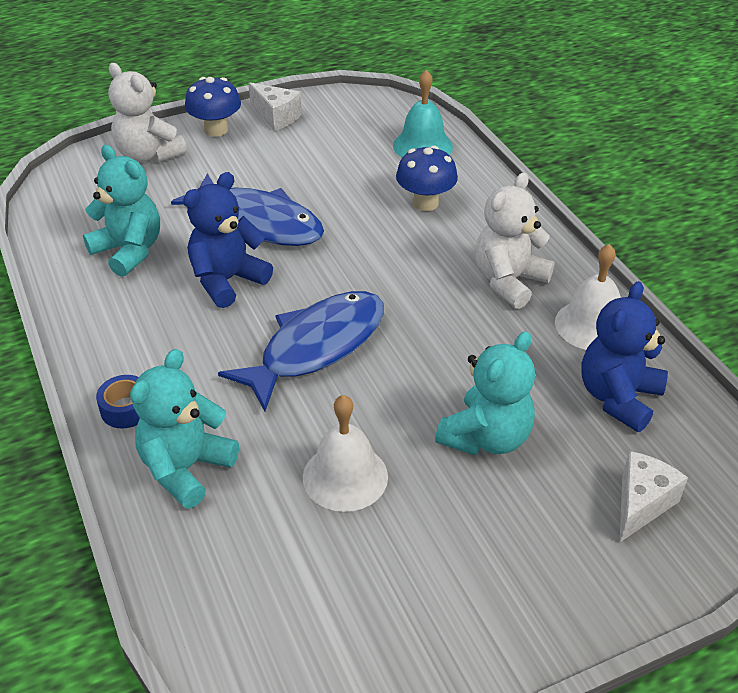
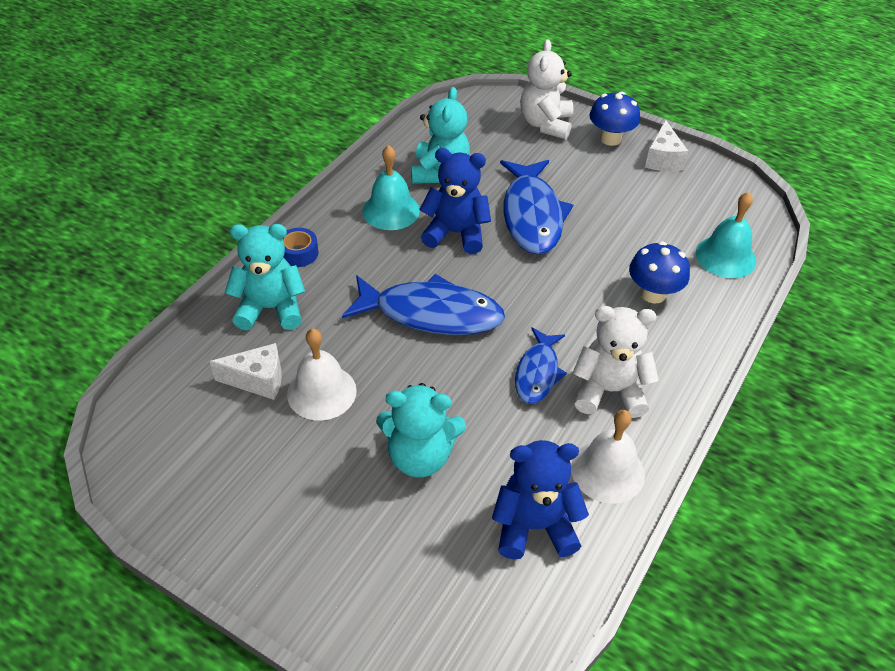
camera: 55 degrees right, 5 degrees up
white cheese [620,451,688,542] -> white cheese moved to [209,343,282,400]
none -> turquoise bell [362,145,420,230]
none -> blue fish [515,327,567,404]

